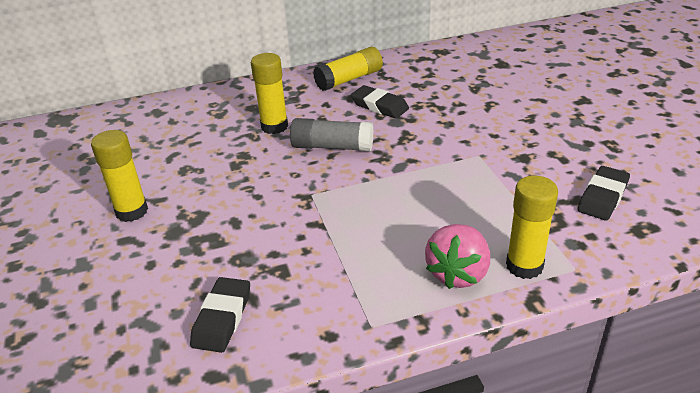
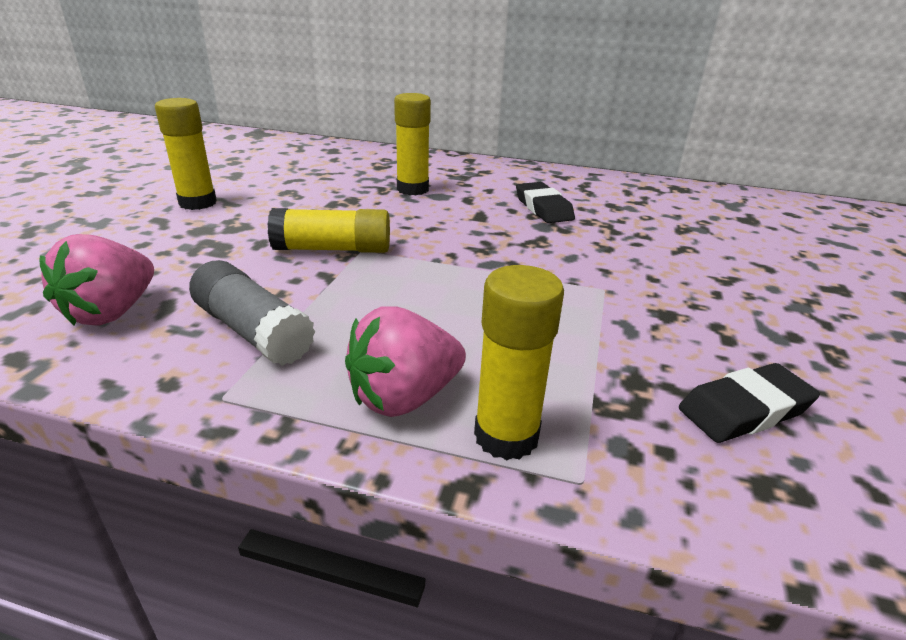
camera: 30 degrees right, 5 degrees down
black eraser [190,277,250,353] -> pink strawberry [39,234,154,326]
grey glue stick [290,118,373,152] -> grey glue stick moved to [189,260,315,366]
yellow glue stick [313,47,383,91] -> yellow glue stick moved to [267,208,390,253]

